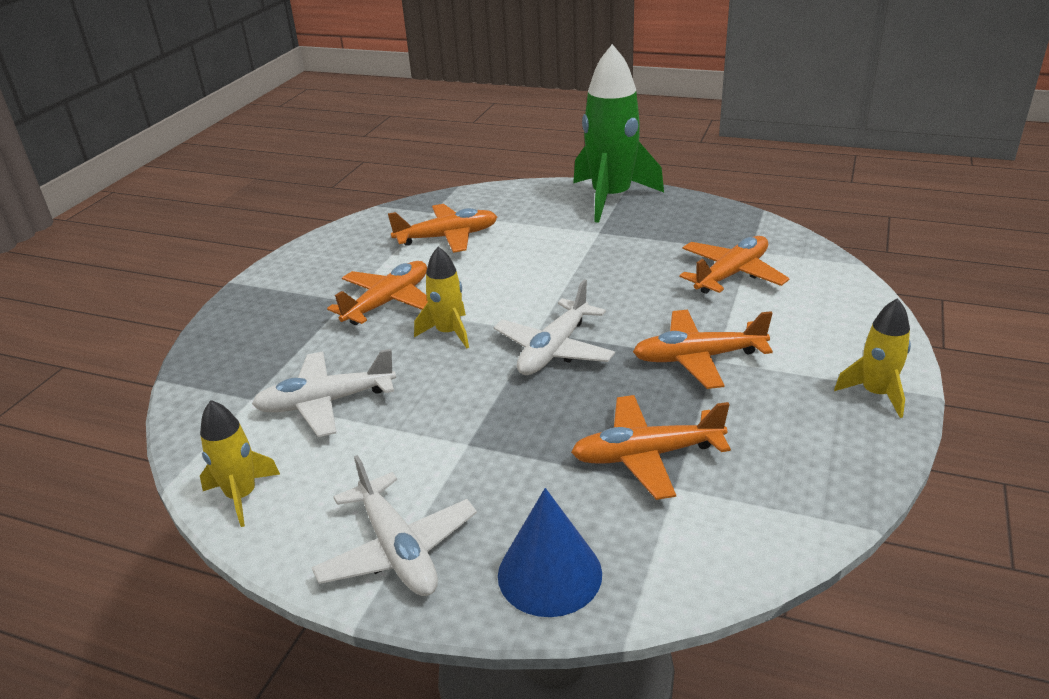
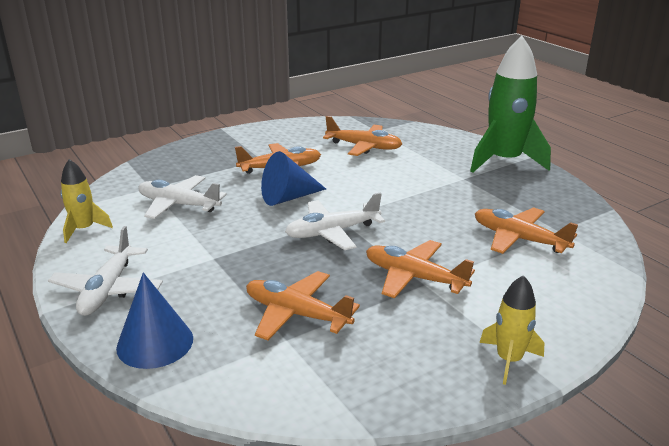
camera: 35 degrees right, 5 degrees down
yellow rocket [414,247,469,348] -> blue cone [261,151,326,206]
orange plane [679,236,790,294] -> orange plane turned 135 degrees counterclockwise [475,207,578,254]

